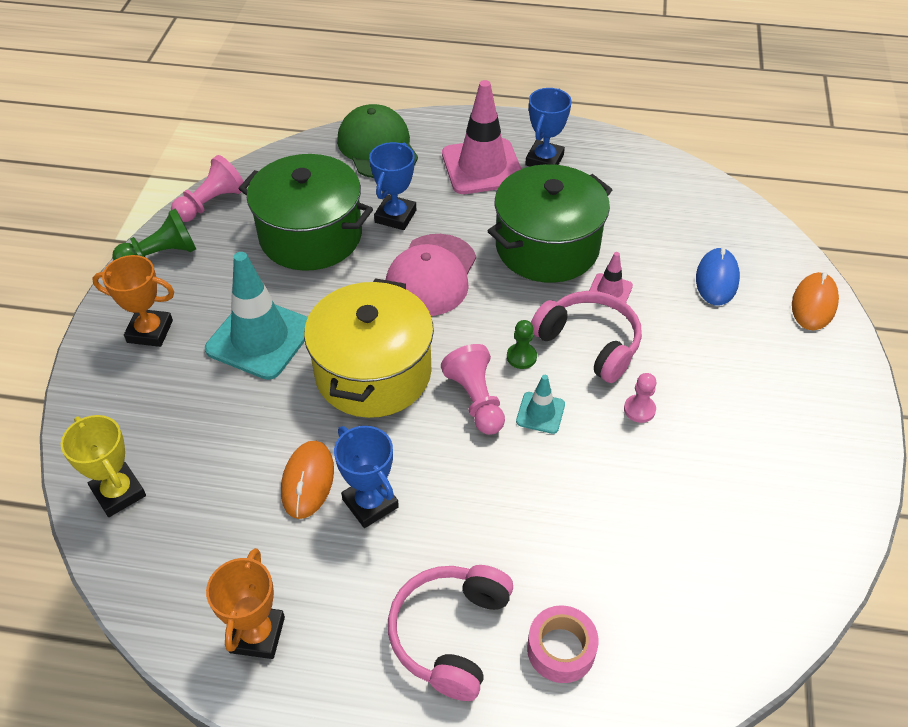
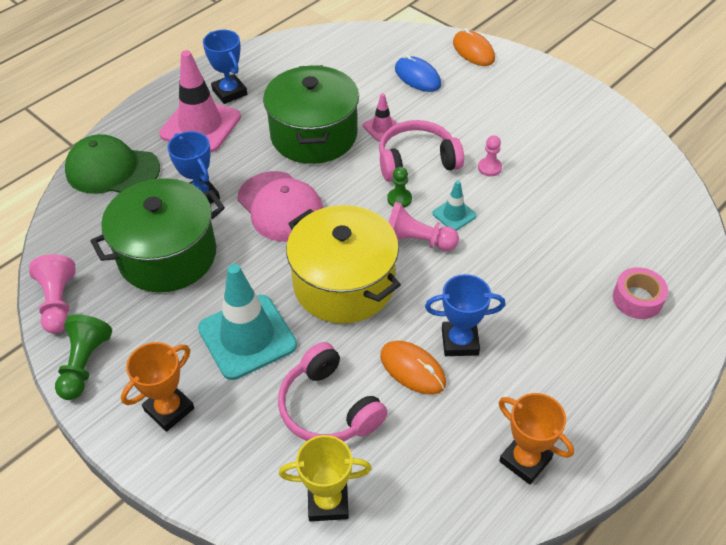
camera: 55 degrees left, 0 degrees up
pink headphones [388,565,513,701] -> pink headphones moved to [278,342,388,441]

